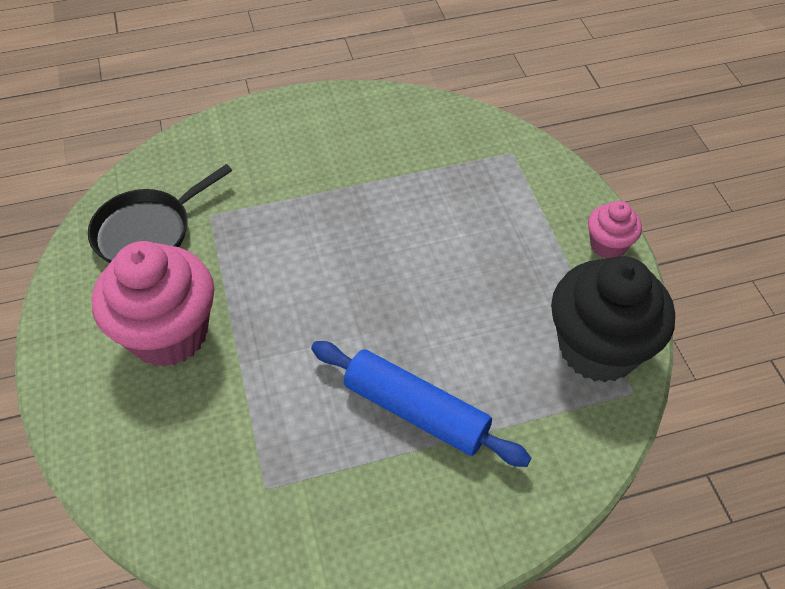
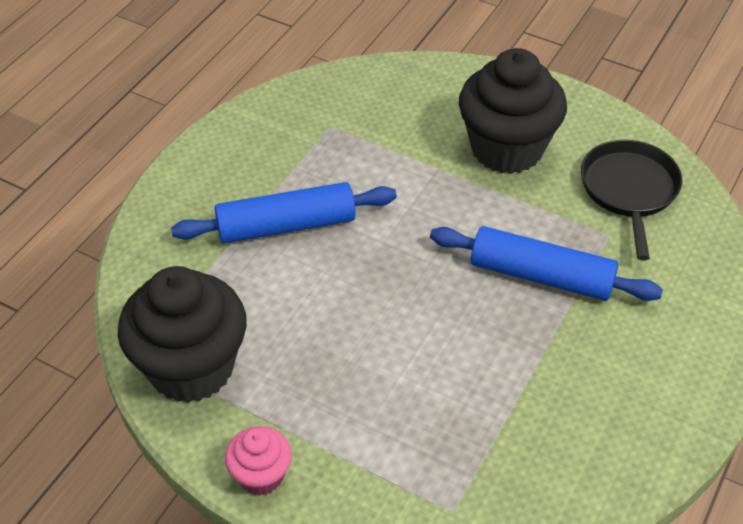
camera: 135 degrees right, 5 degrees down
pink cupcake [92,241,214,367] -> black cupcake [459,48,567,174]
none -> blue rolling pin [430,226,663,301]

